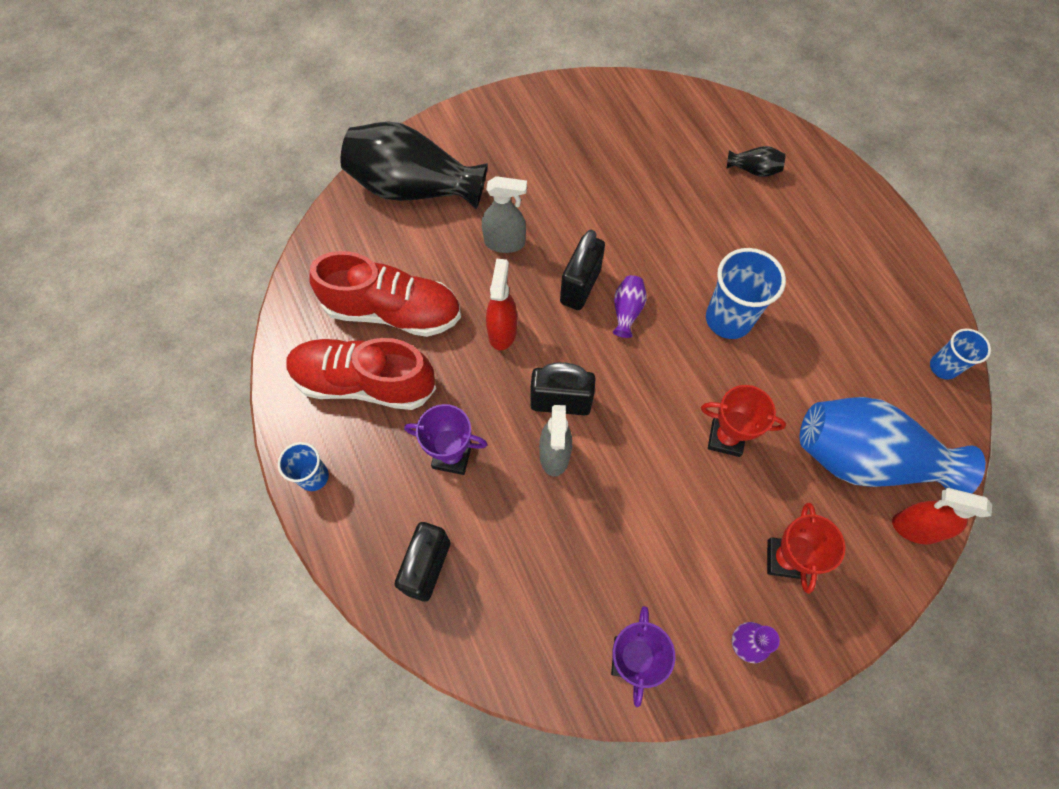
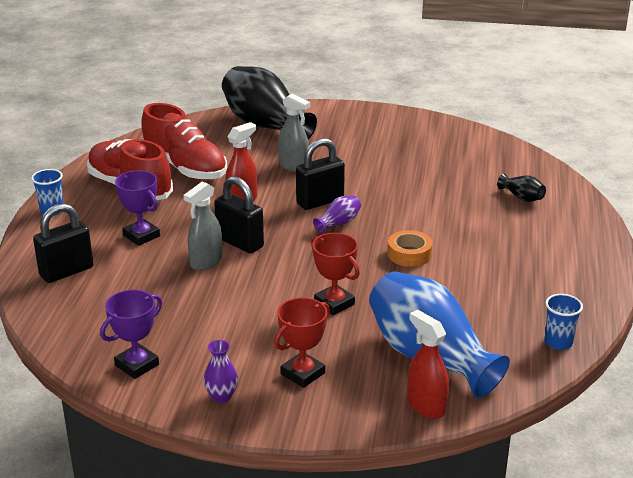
camera: 35 degrees right, 35 degrees down
blue cup [706,248,786,339] -> orange tape [388,230,433,267]

